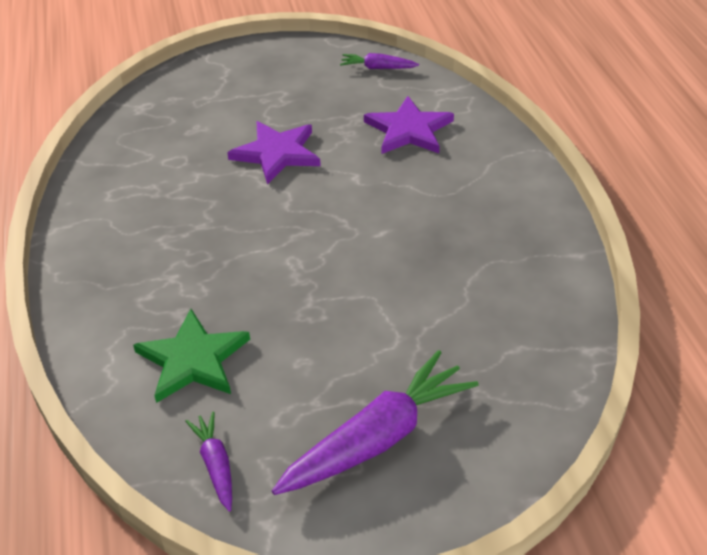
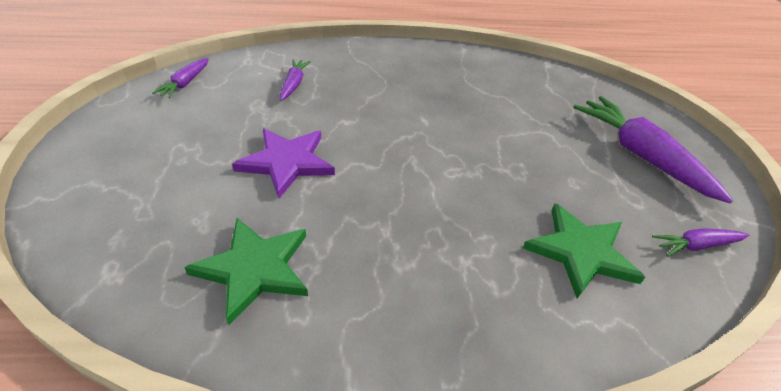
camera: 85 degrees left, 0 degrees up
purple star [364,96,454,154] -> purple carrot [280,59,311,101]
none -> green star [184,218,308,326]

